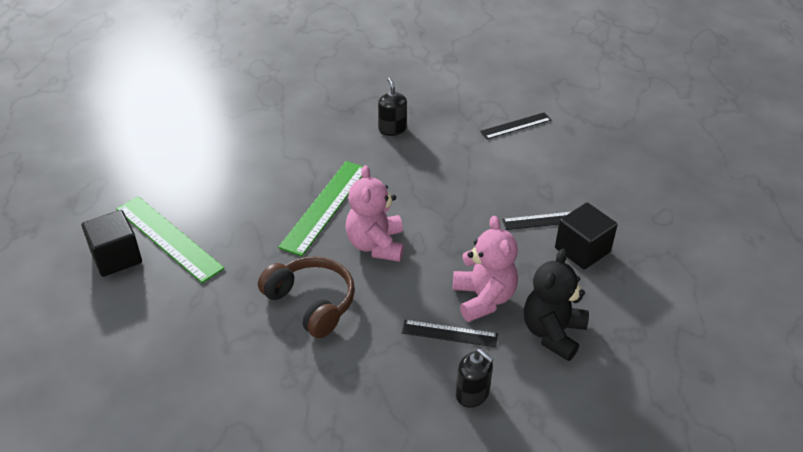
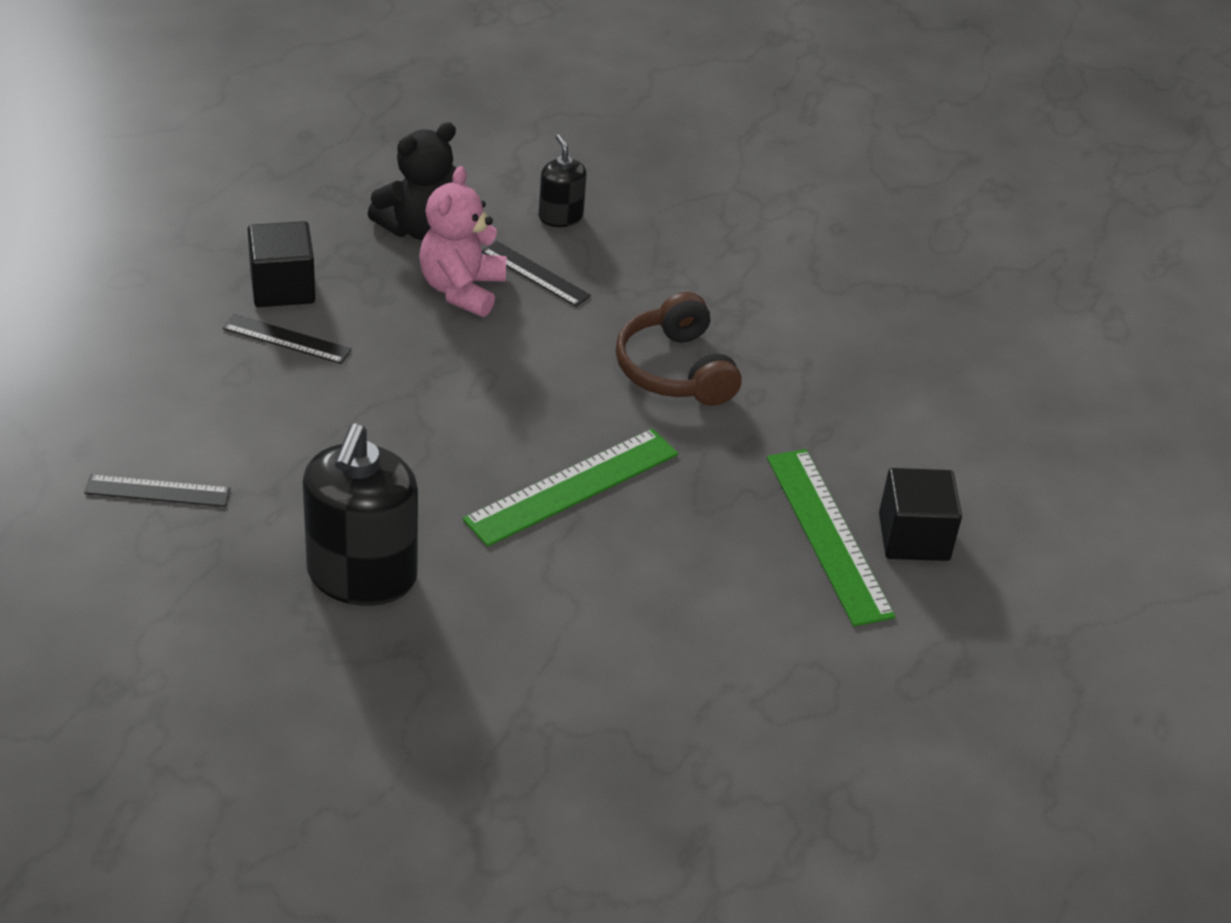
camera: 155 degrees left, 0 degrees up
pink teddy bear [345,165,404,262] -> none
black soap dispenser [378,78,407,136] -> black soap dispenser [302,424,418,606], size x2.00

